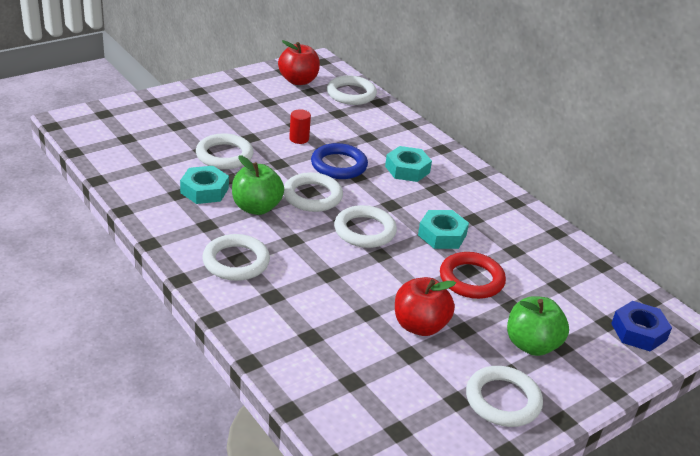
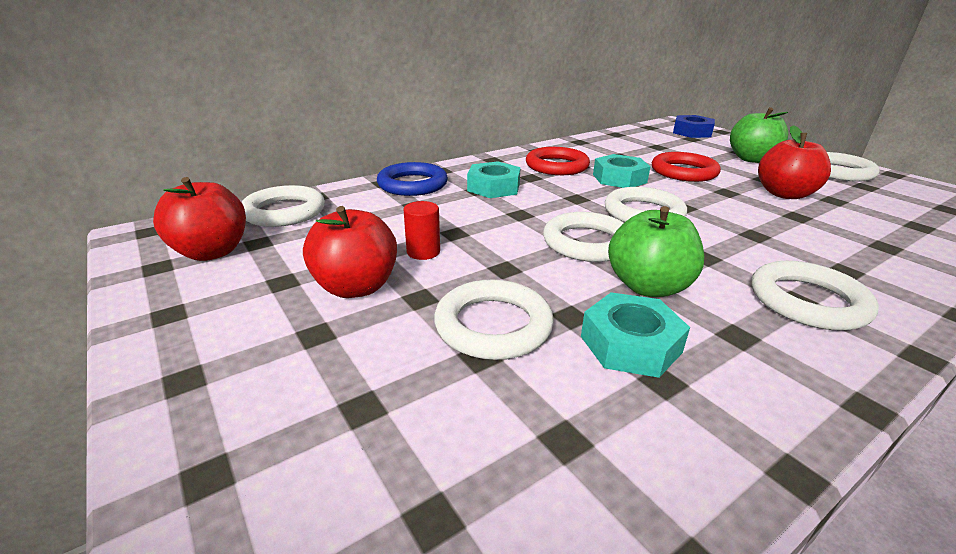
camera: 85 degrees left, 5 degrees down
blue ring [311,143,368,179] -> blue ring moved to [377,162,448,196]
none -> red apple [303,206,397,298]
none -> red ring [526,147,590,175]

